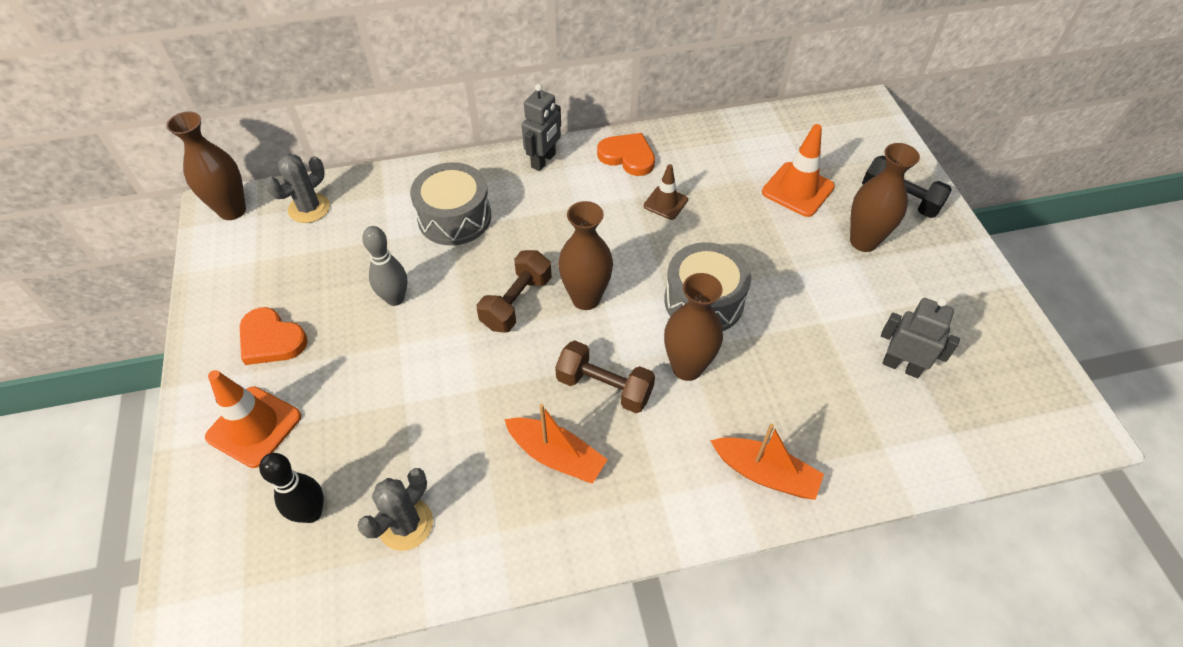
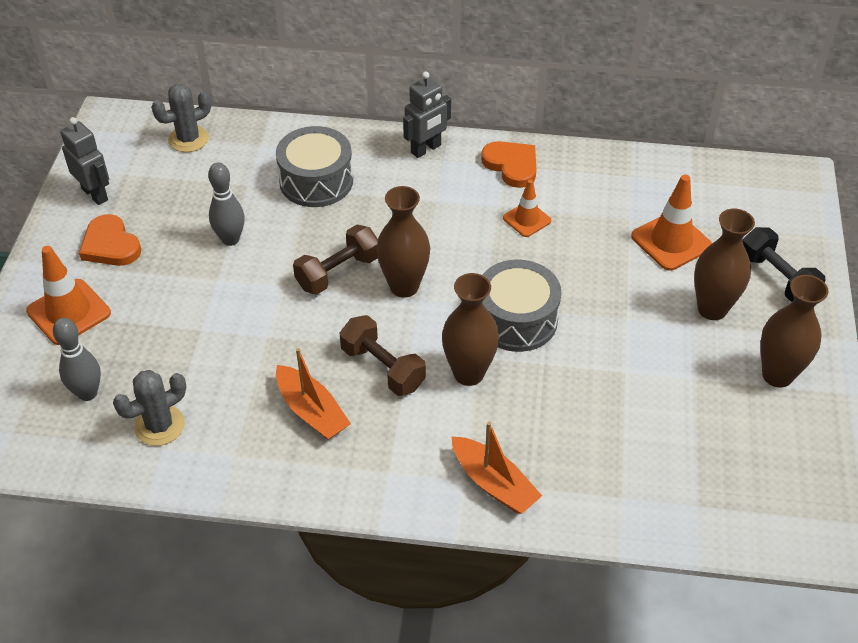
camera: 20 degrees right, 5 degrees down
brown vase [166,112,246,220] -> brown vase moved to [760,275,829,388]
black bowling pin [259,453,324,523] -> grey bowling pin [53,318,101,401]
brown traffic cone [644,164,688,220] -> orange traffic cone [503,179,551,237]
grey robot [881,298,960,378] -> grey robot moved to [61,117,109,205]

